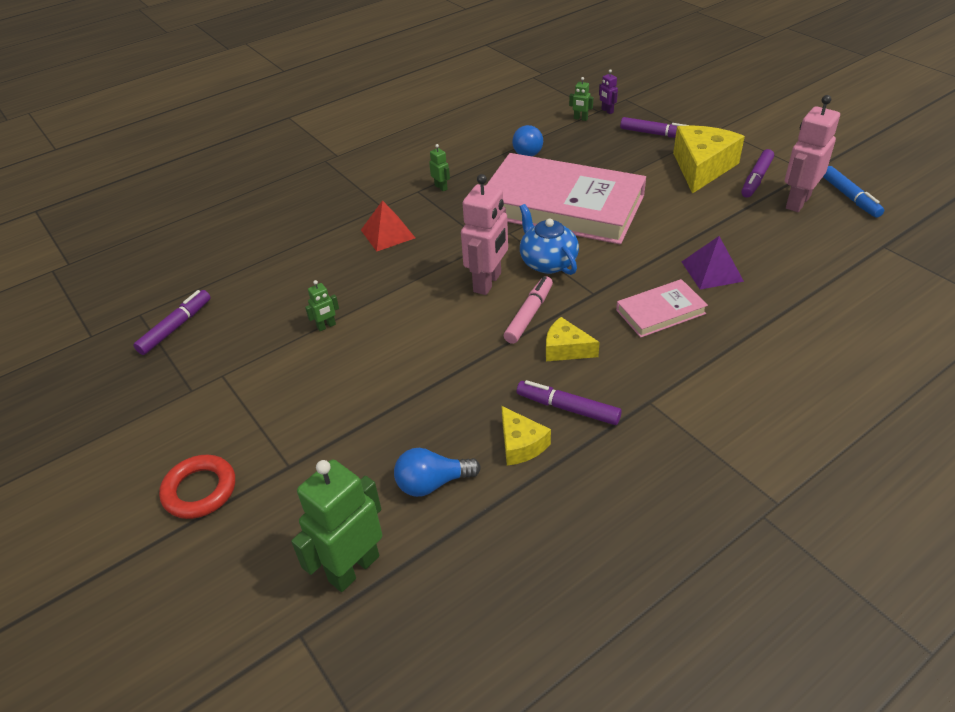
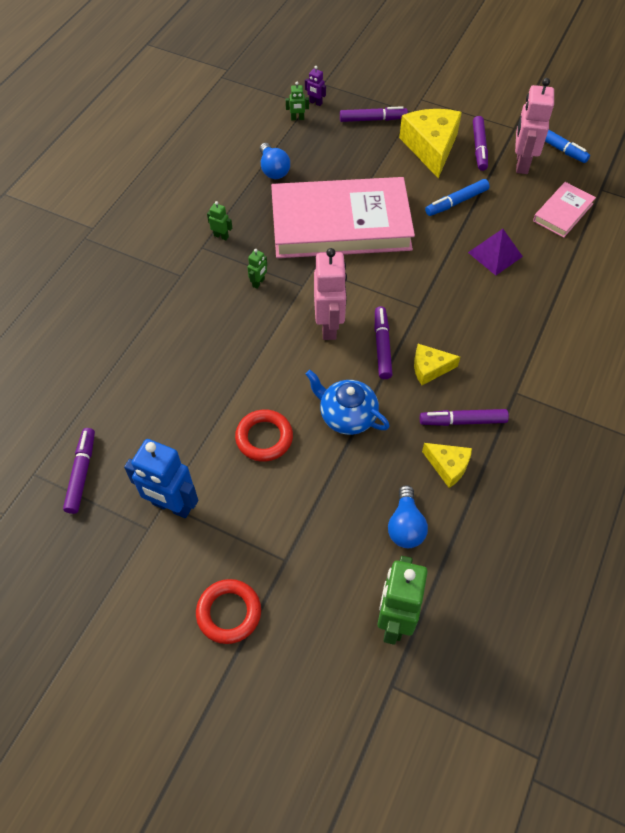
camera: 30 degrees left, 15 degrees up
green robot [305,280,339,331] -> green robot moved to [247,249,267,289]
red pyramid [361,200,415,252] -> none
blue light bulb [394,448,481,497] -> blue light bulb turned 45 degrees counterclockwise [388,485,428,548]
pink marker [504,276,553,344] -> purple marker [375,306,393,379]
blue teapot [520,204,579,275] -> blue teapot moved to [306,370,390,435]
pink book [616,279,708,338] -> pink book moved to [533,182,596,238]
none -> blue robot [124,439,198,518]
none -> red ring [235,409,293,462]
none -> blue marker [425,179,490,216]

